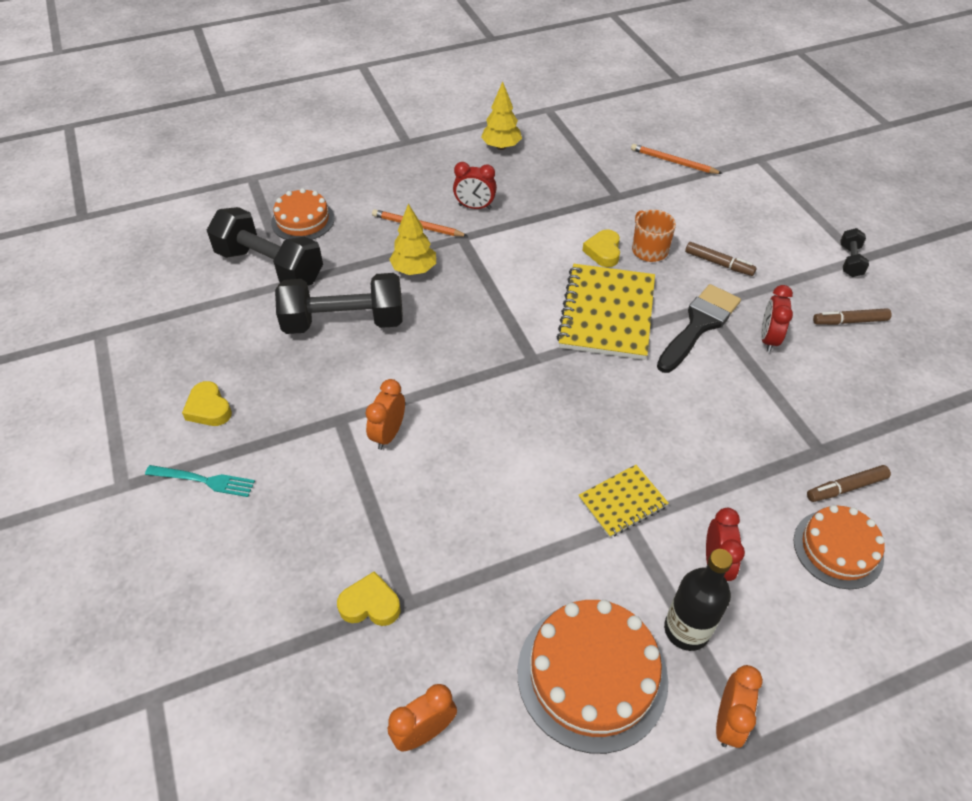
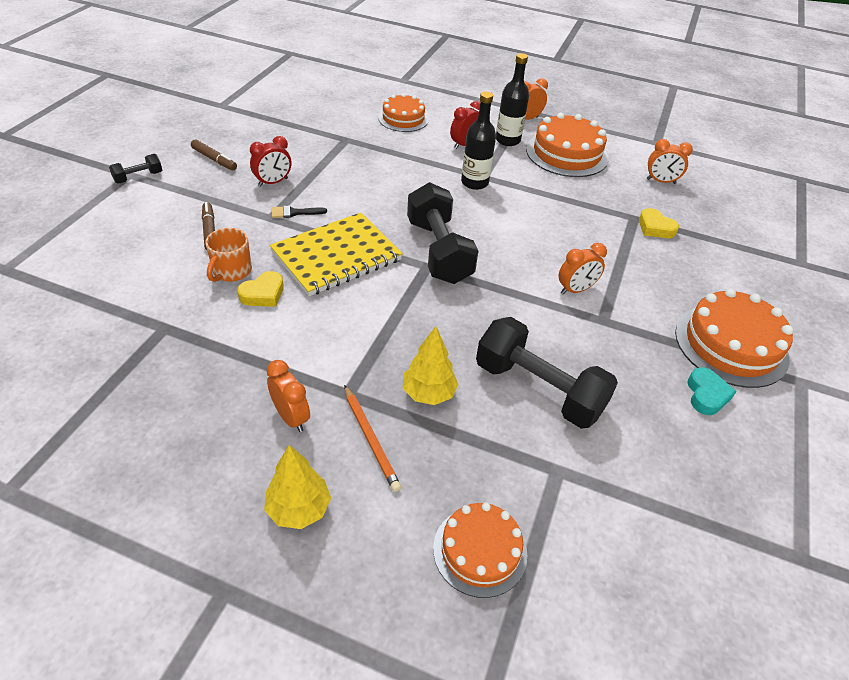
camera: 140 degrees left, 5 degrees down
turquoise fork [145,465,255,497] -> orange cake [675,289,793,388]
yellow heart [182,381,232,426] -> turquoise heart [688,367,737,415]
black dumbbell [207,207,323,286] -> black dumbbell moved to [407,182,479,284]
red clock [453,162,497,209] -> orange clock [266,360,310,432]
yellow tree [481,81,522,150] -> yellow tree moved to [264,445,331,529]
yellow notebook [578,465,669,538] -> black bottle [461,91,496,190]
orange pencil [631,144,723,174] -> none
black brush [657,284,741,373] -> black brush [272,205,327,218], size x0.49
brown marker [807,465,891,502] -> none

